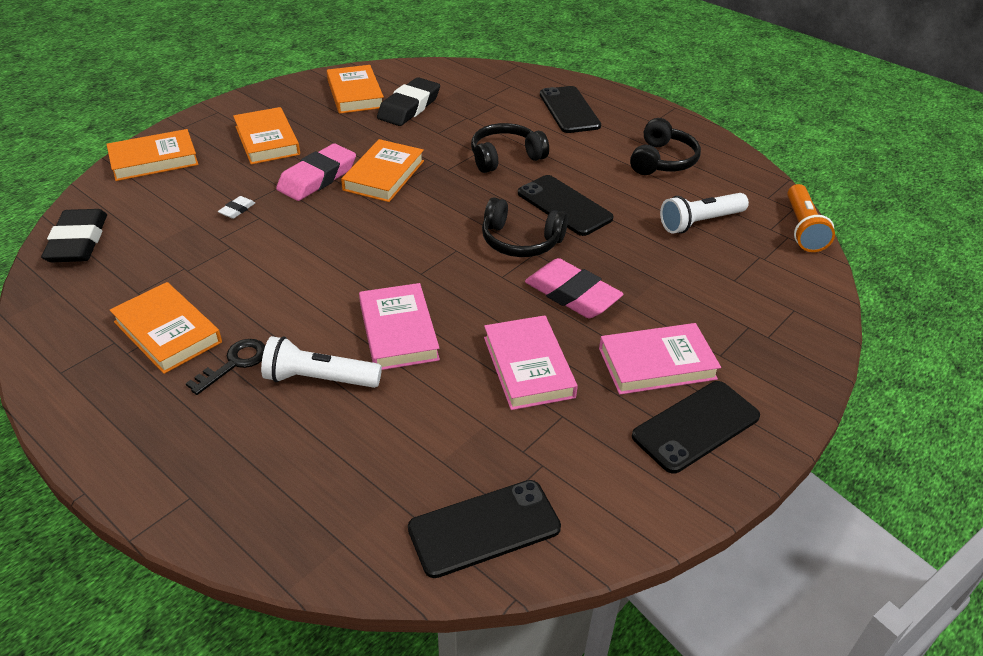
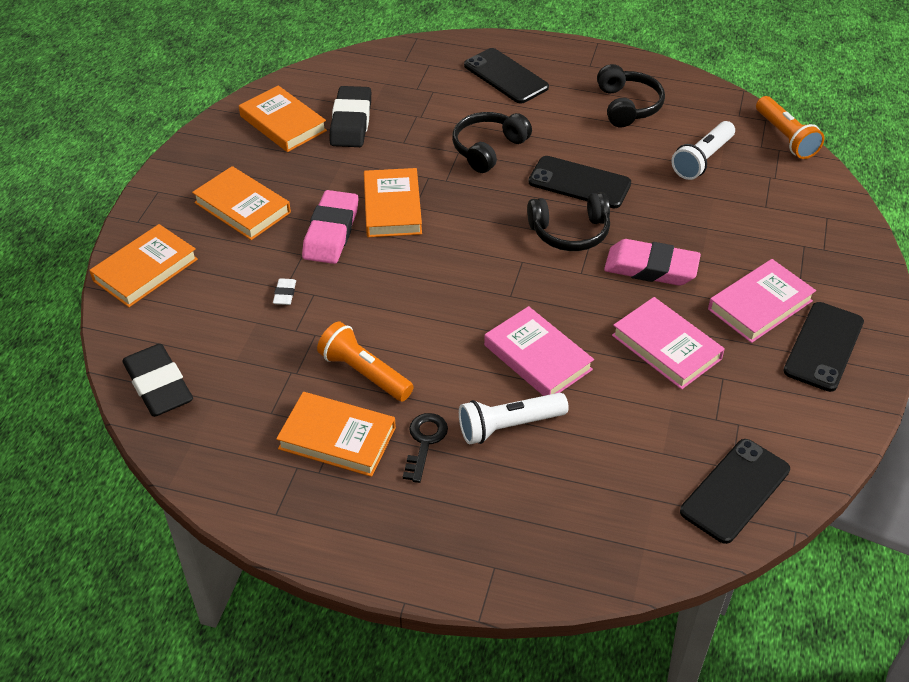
camera: 25 degrees left, 5 degrees up
none -> orange flashlight [317,321,414,401]

